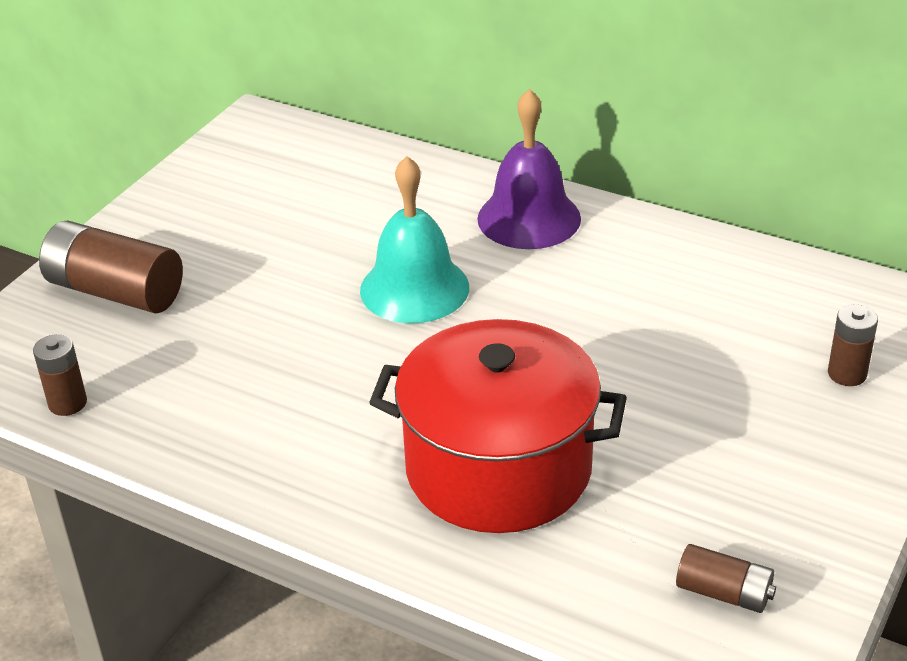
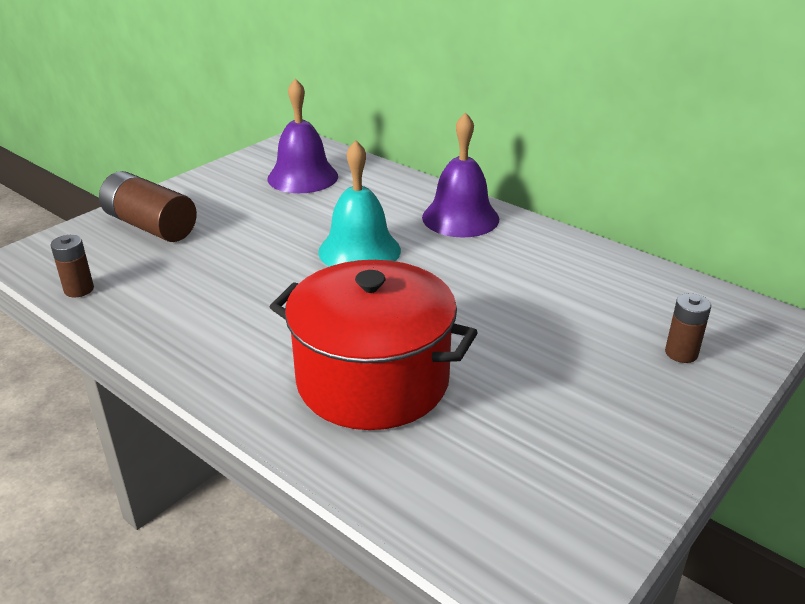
camera: 10 degrees right, 5 degrees down
brown battery [676,544,776,613] -> none
none -> purple bell [267,78,338,193]

